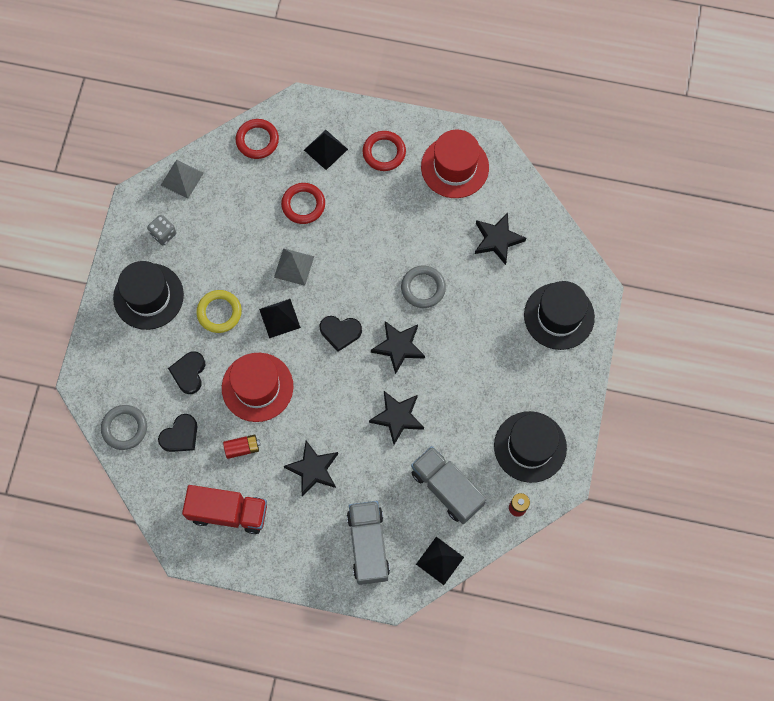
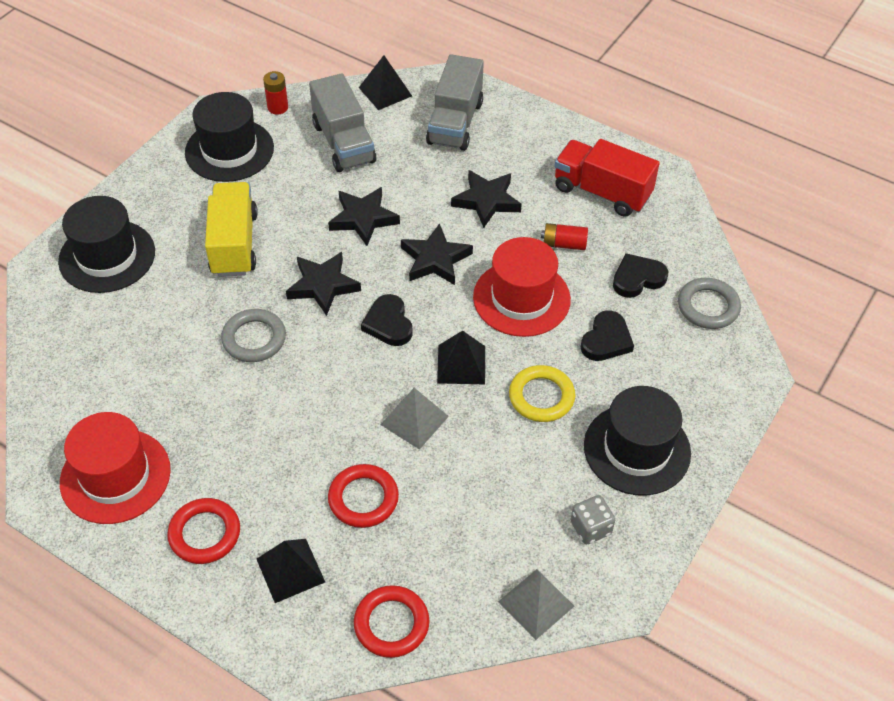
camera: 160 degrees left, 20 degrees down
black heart [320,316,362,352] -> black heart turned 135 degrees counterclockwise [361,294,413,346]
black star [475,213,526,265] -> black star moved to [401,223,473,285]
none -> yellow truck [205,182,258,277]

